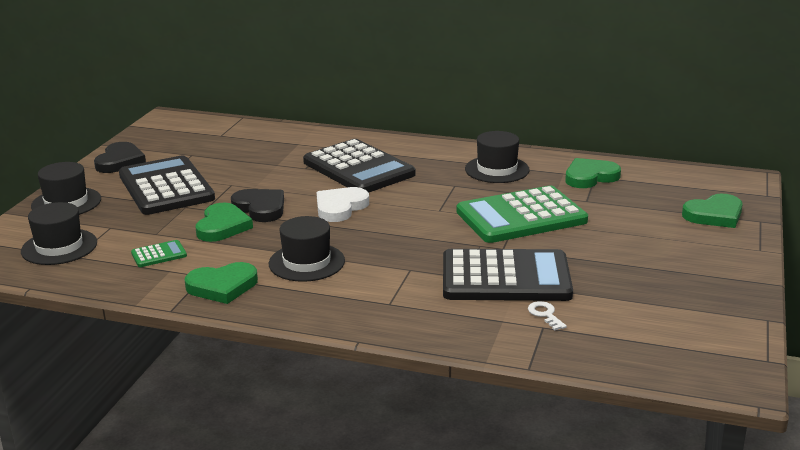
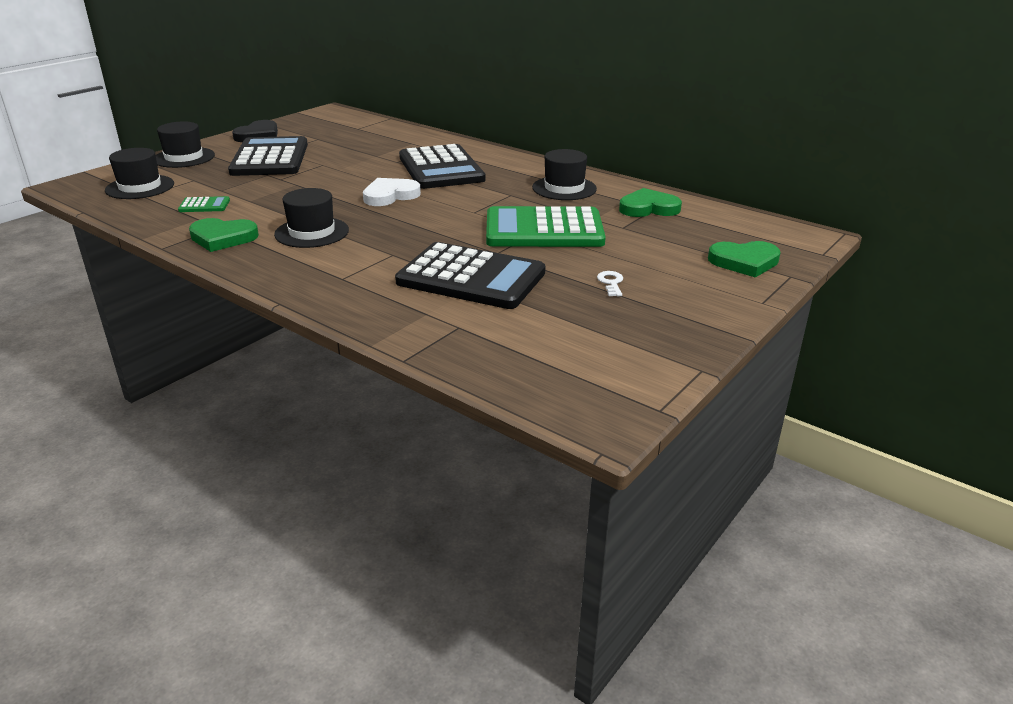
camera: 20 degrees right, 5 degrees up
green heart [195,203,253,242] -> none
black heart [231,189,284,222] -> none
white key [528,301,567,330] -> white key moved to [597,271,623,296]

